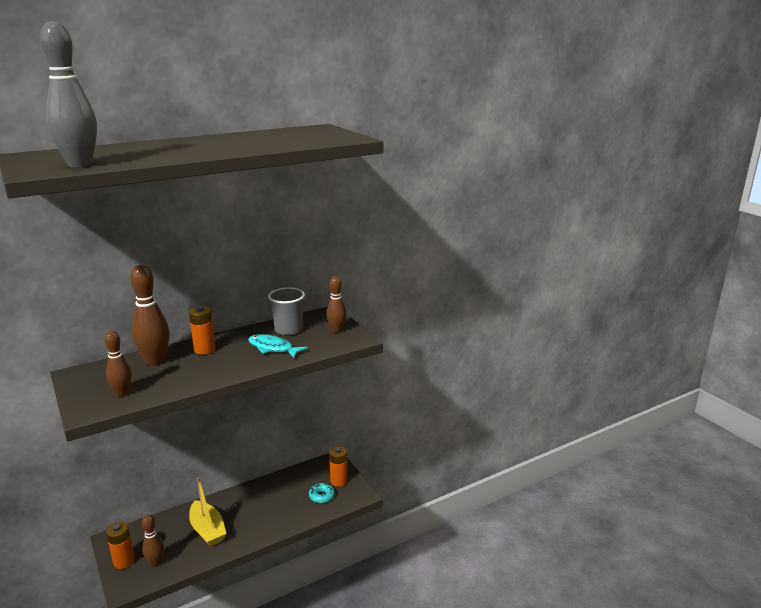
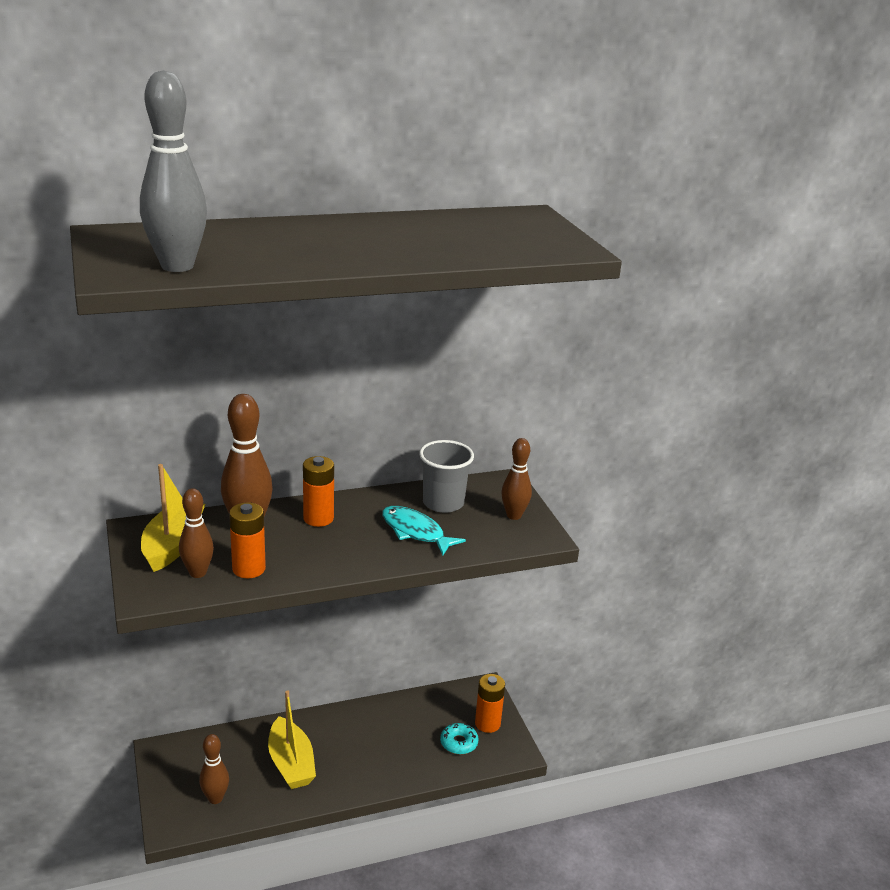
camera: 10 degrees right, 5 degrees up
orange battery [106,522,135,569] -> orange battery moved to [229,502,266,578]
none -> yellow boat [141,464,205,572]

